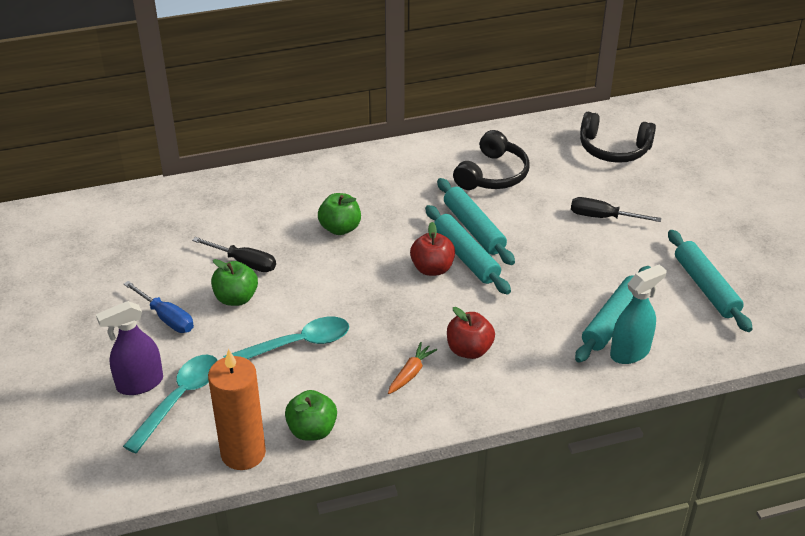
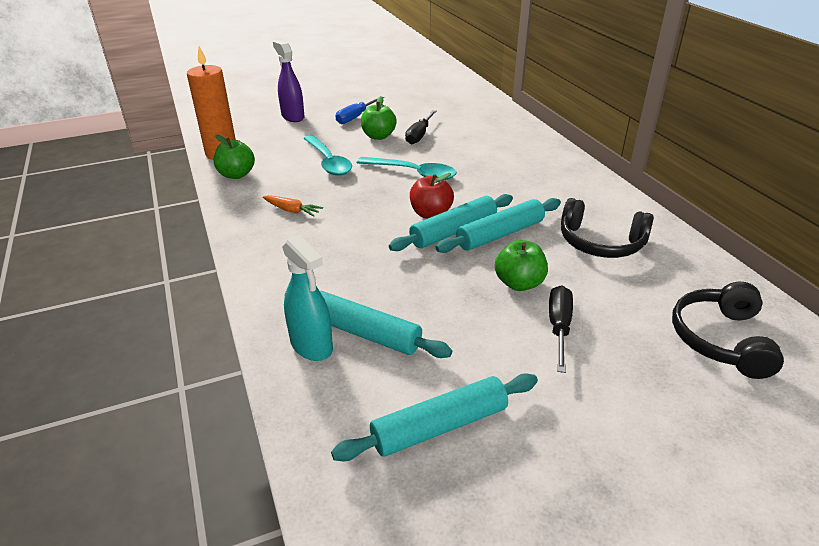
camera: 85 degrees right, 5 degrees down
turquoise spoon [123,354,218,453] -> turquoise spoon moved to [357,157,457,180]
green apple [318,193,361,235] -> green apple moved to [495,240,548,291]
red apple [447,307,495,359] -> none

